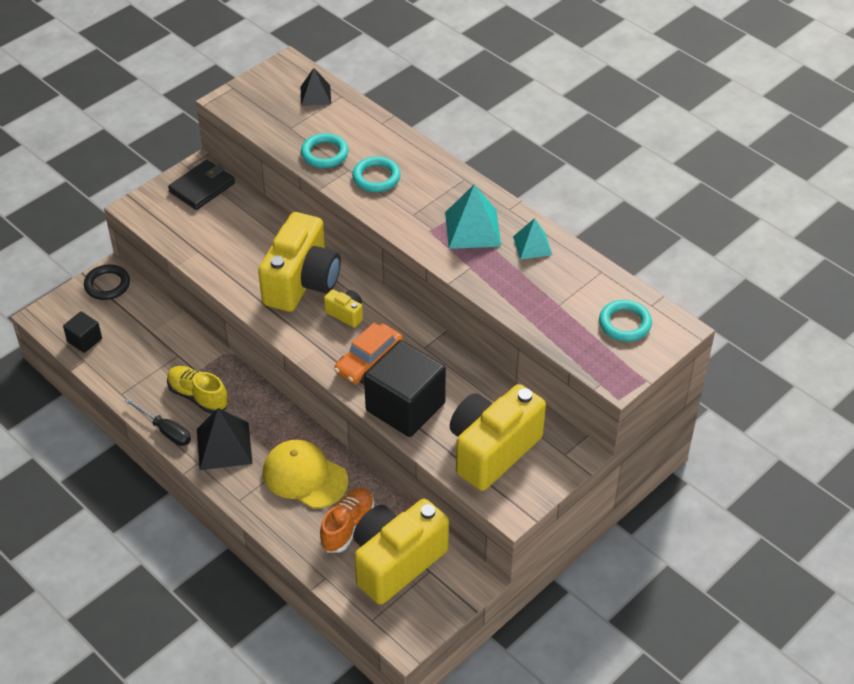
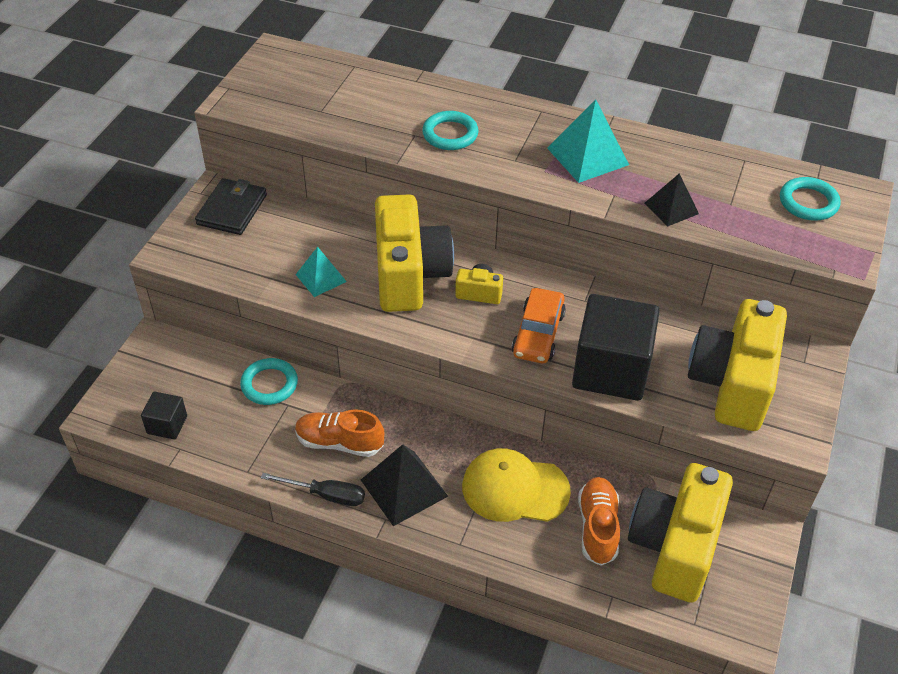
camera: 25 degrees left, 0 degrees up
black ring [84,264,130,300] -> none
yellow shoe [167,366,228,414] -> orange shoe [295,410,384,457]
black pyramid [301,68,331,106] -> black pyramid moved to [645,173,699,227]
turquoise ring [301,133,349,168] -> turquoise ring moved to [240,358,298,405]
turquoise pyramid [513,218,552,260] -> turquoise pyramid moved to [295,247,347,297]

